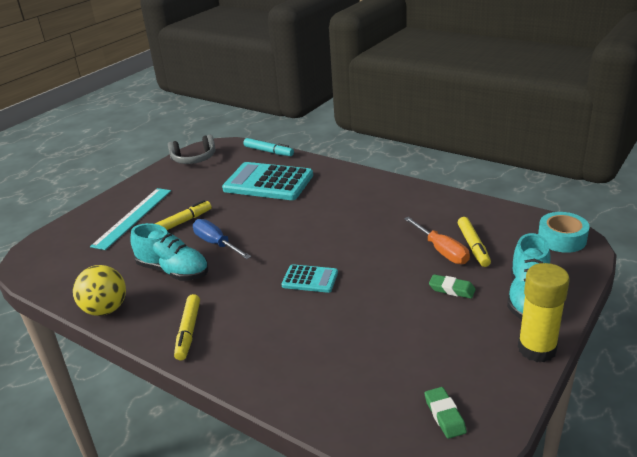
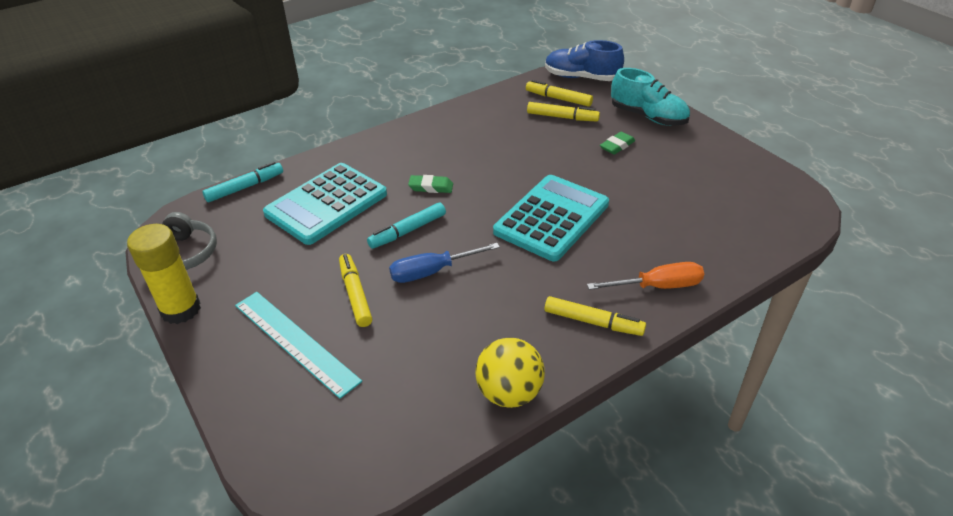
camera: 70 degrees left, 10 degrees up
turquoise shoe [130,223,208,281] -> none
turquoise calculator [281,264,338,293] -> turquoise calculator [493,175,609,261], size x1.96
orange screwdriver [404,217,470,264] -> orange screwdriver moved to [587,262,704,290]
green eraser [425,387,467,439] -> green eraser moved to [408,175,453,193]
yellow glue stick [518,263,570,362] -> yellow glue stick moved to [127,224,201,324]
turquoise tape [538,212,590,253] -> blue shoe [545,40,624,81]
none -> turquoise marker [367,203,446,249]
none -> yellow marker [526,80,593,107]

